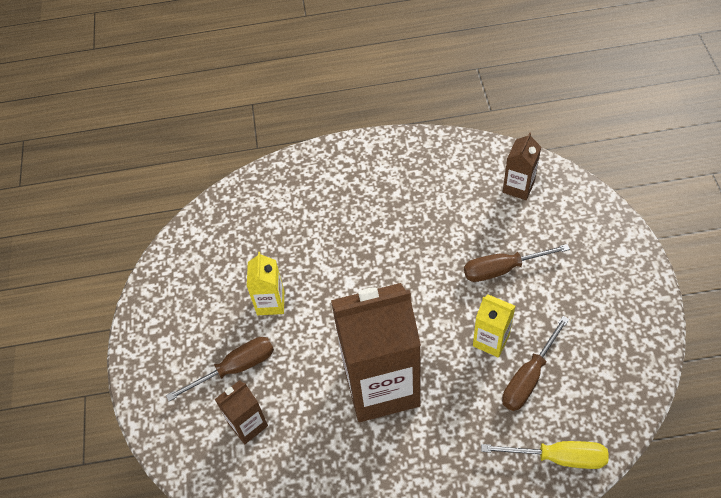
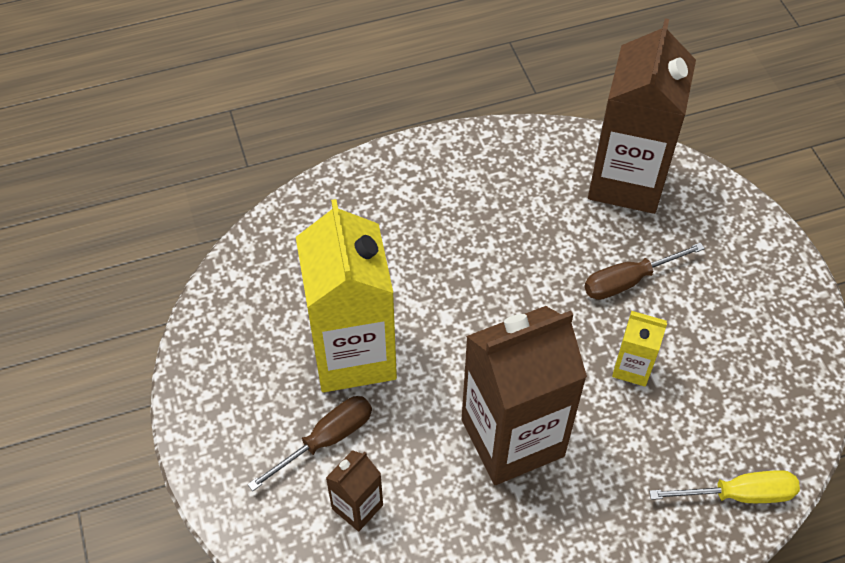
camera: 15 degrees left, 0 degrees up
yellow carton [247,252,284,315] -> yellow carton [296,199,397,392], size x2.20
brown screwdriver [502,316,569,411] -> none
brown carton [503,133,541,200] -> brown carton [588,18,696,214], size x2.20

